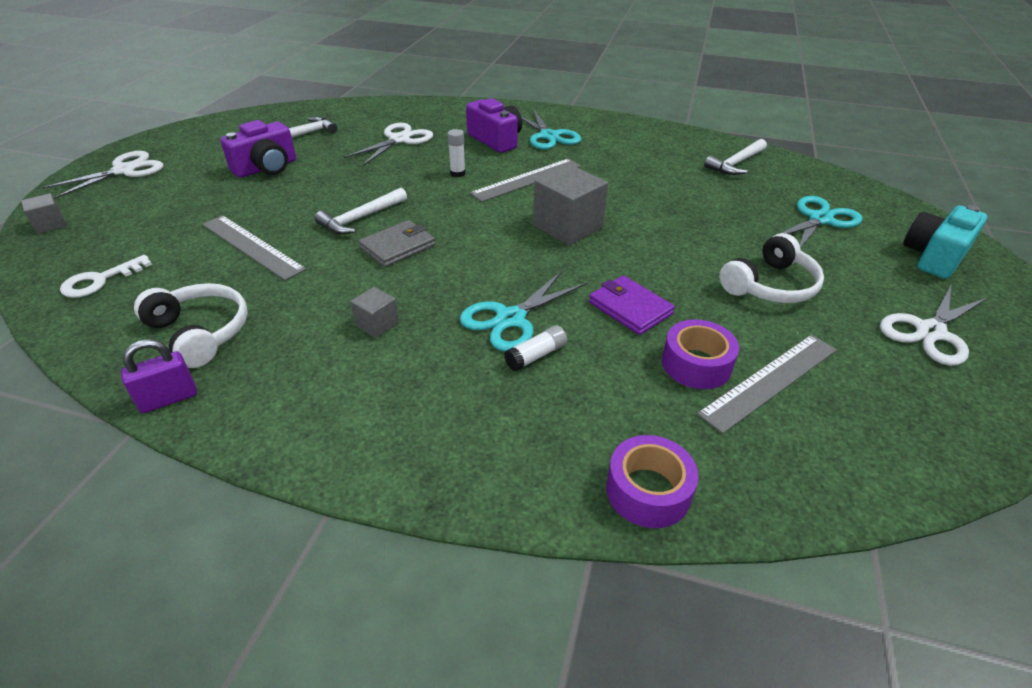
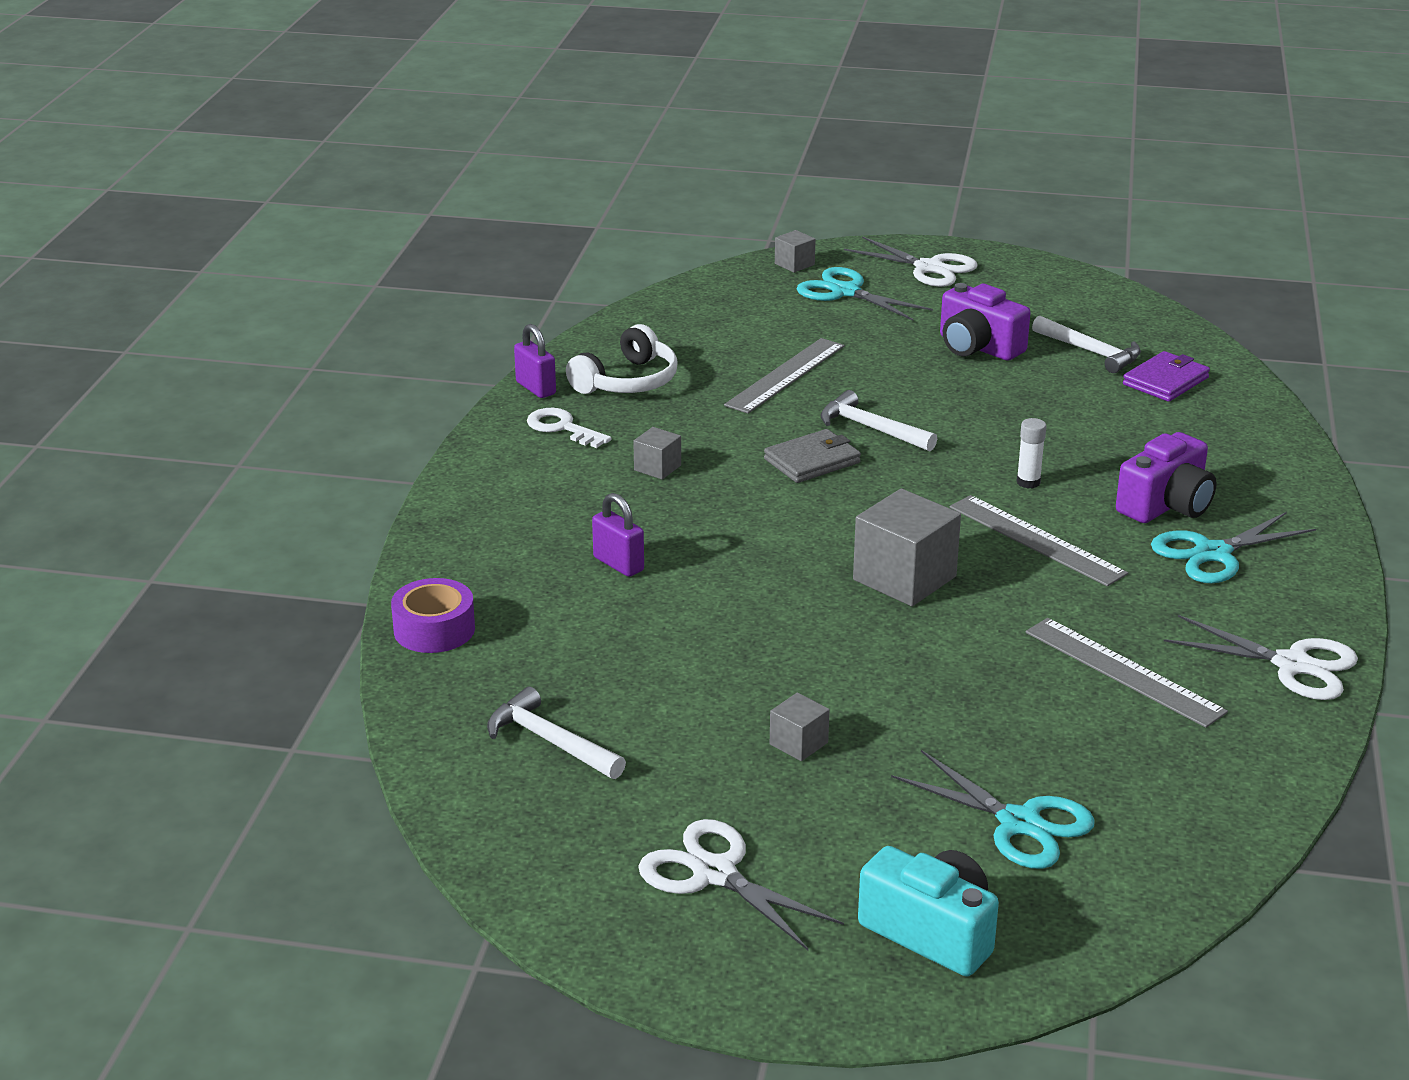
camera: 85 degrees right, 10 degrees down
white key [60,255,152,298] -> white key moved to [527,408,611,448]
white scissors [344,123,433,166] -> white scissors moved to [1164,615,1358,700]
grey wallet [359,220,435,267] -> grey wallet turned 75 degrees counterclockwise [764,429,861,483]
turquoise scissors [460,271,587,351] -> turquoise scissors moved to [797,267,933,321]
white glue stick [504,325,567,371] -> purple padlock [592,493,644,577]
purple wallet [589,276,675,335] -> purple wallet moved to [1123,351,1210,402]
purple tape [662,319,739,389] -> none
grey ruler [697,335,837,434] -> grey ruler moved to [1026,618,1228,728]
white hammer [704,139,767,175] -> white hammer moved to [487,687,626,779]
white headphones [719,233,824,303] -> grey cube [770,693,830,761]

